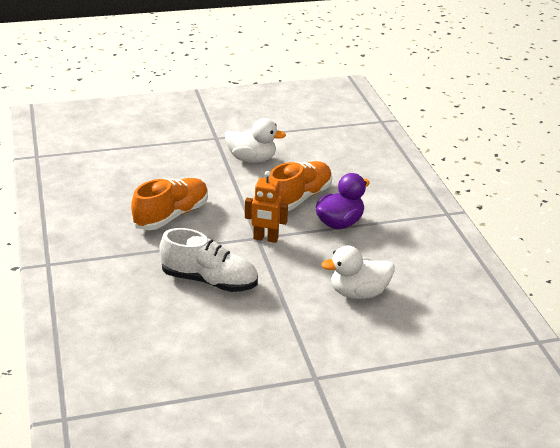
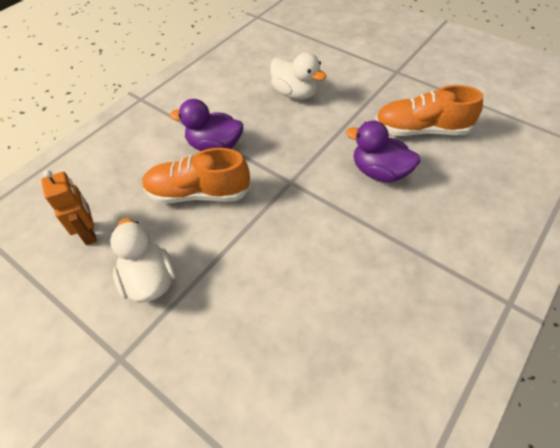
camera: 125 degrees left, 20 degrees up
orange shoe [131,178,208,230] -> orange shoe moved to [375,85,483,136]
white shoe [159,228,258,292] -> purple duck [346,120,420,182]
orange robot [245,171,288,243] -> orange robot moved to [41,170,97,245]

